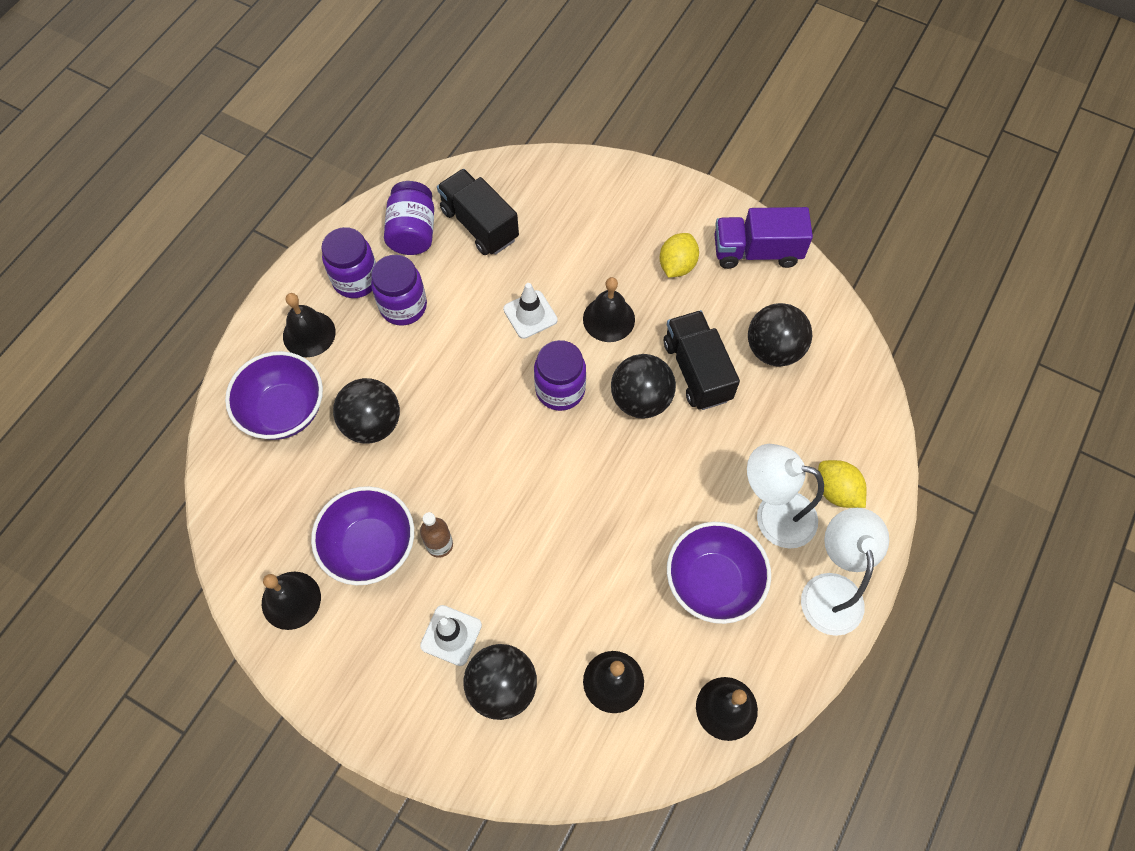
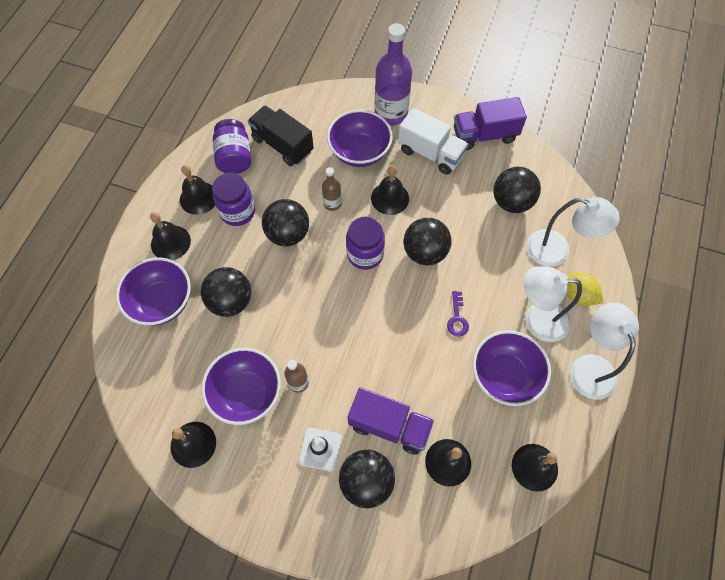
camera: 10 degrees left, 0 degrees up
purple jar [321,227,376,298] -> black bell [180,165,215,215]
white traffic cone [503,283,558,339] -> brown bottle [322,167,341,211]
yellow lemon [660,233,699,278] -> white truck [398,108,468,175]
black truck [664,310,740,410] -> none
none -> black ball [262,199,309,246]
none -> purple bowl [327,110,393,167]
none -> purple truck [348,388,434,455]
none -> purple bottle [375,23,412,125]
none -> purple key [447,291,469,337]
none -> white lamp [527,197,620,267]

